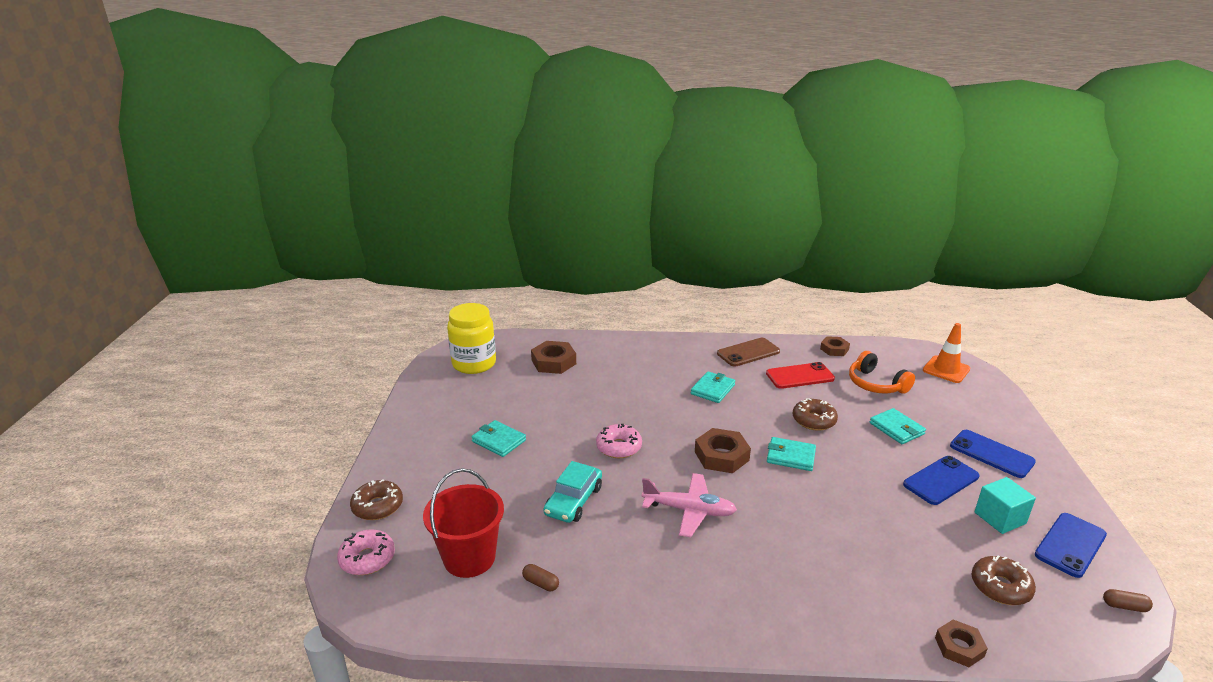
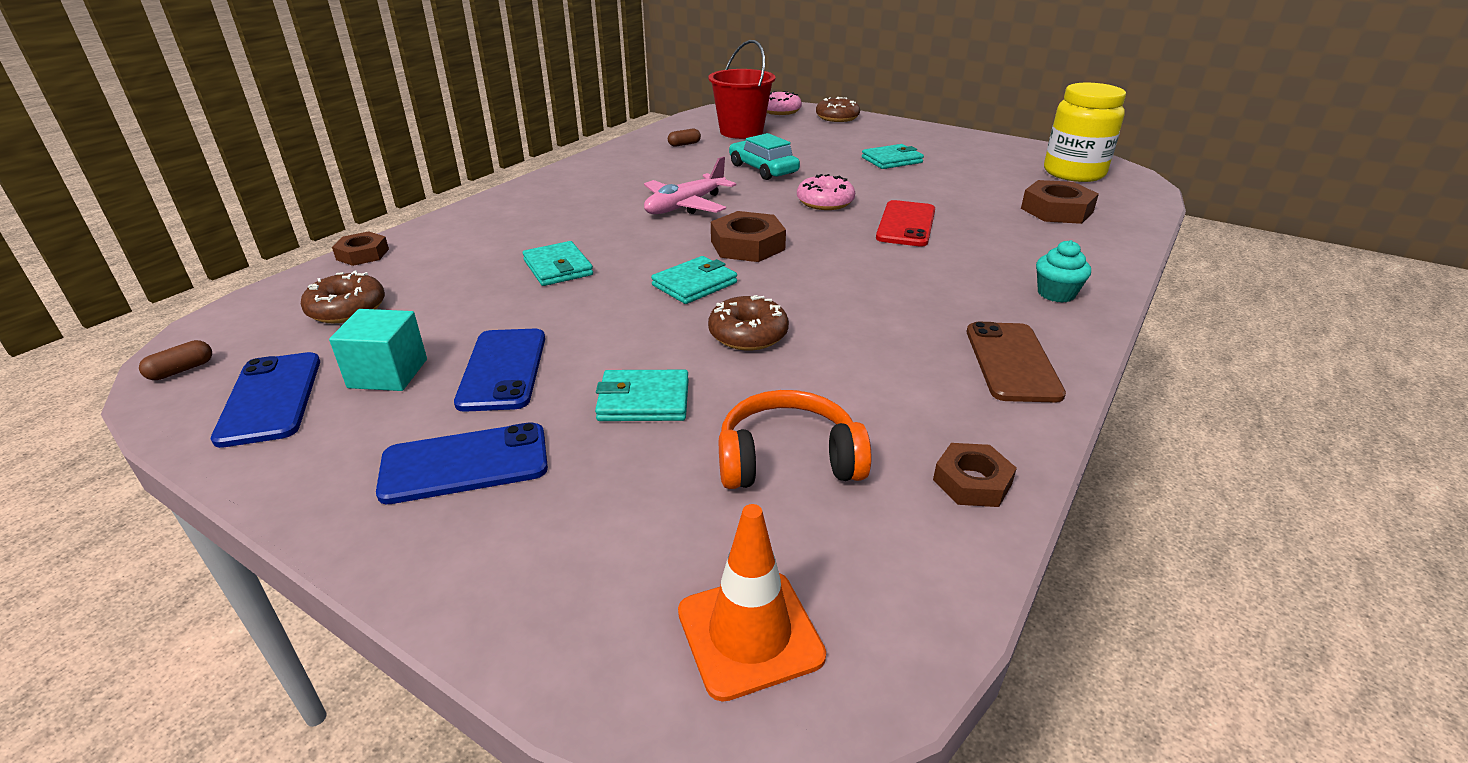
camera: 120 degrees right, 5 degrees up
turquoise wallet [691,371,735,403] -> turquoise wallet moved to [523,241,593,286]
red phone [766,362,835,389] -> red phone moved to [876,200,935,247]
none -> turquoise cupcake [1036,240,1091,303]

